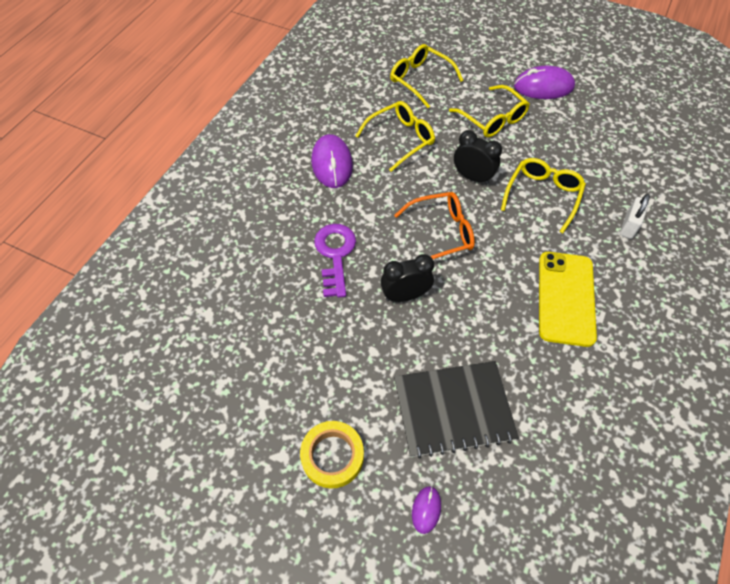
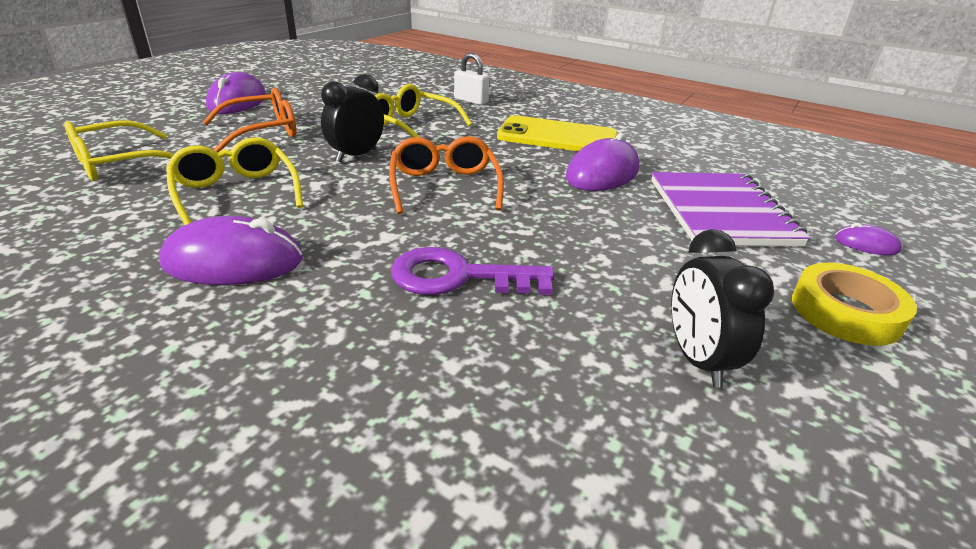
camera: 85 degrees left, 25 degrees down
black clock [381,254,434,302] -> black clock moved to [671,229,774,388]
black notebook [394,361,519,459] -> purple notebook [651,172,810,246]
yellow glasses [449,85,530,138] -> orange glasses [203,87,296,153]
none -> purple mouse [566,133,639,191]

